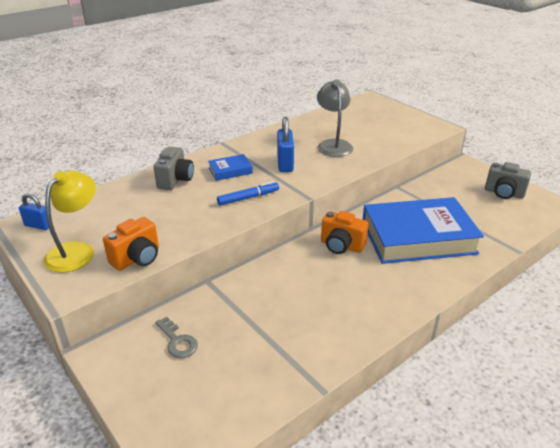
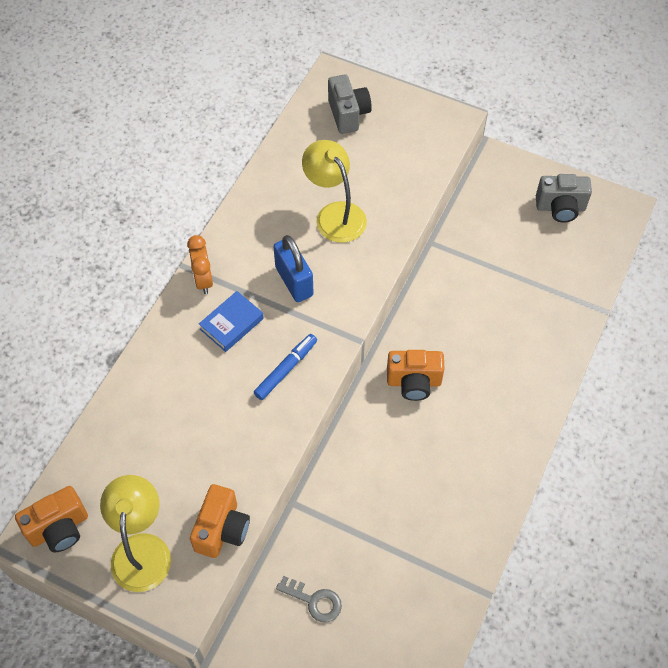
camera: 25 degrees left, 25 degrees up
blue padlock [19,194,49,230] -> orange camera [15,486,88,552]
grey camera [154,147,194,190] -> grey camera moved to [328,74,372,134]
grey lamp [317,80,353,157] -> yellow lamp [302,140,367,243]
blue book [363,197,484,264] -> none
none -> orange clock [187,235,213,294]

